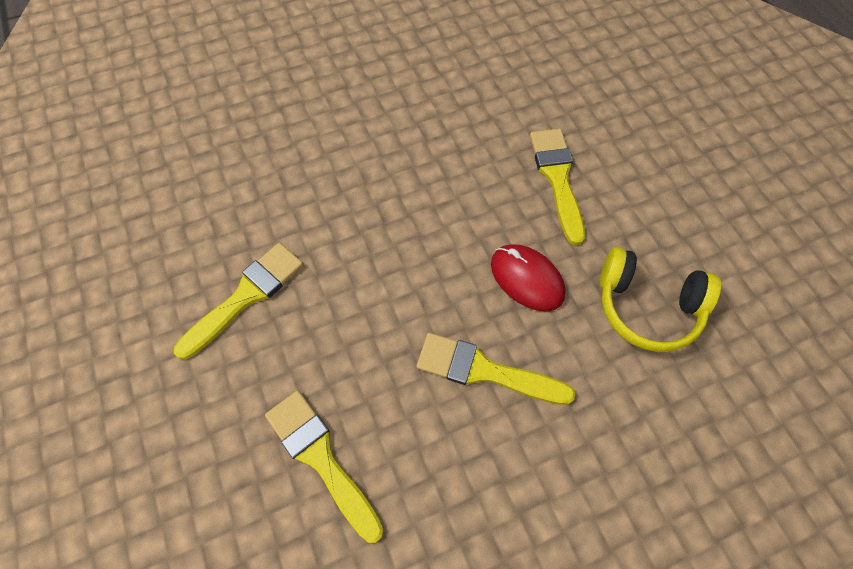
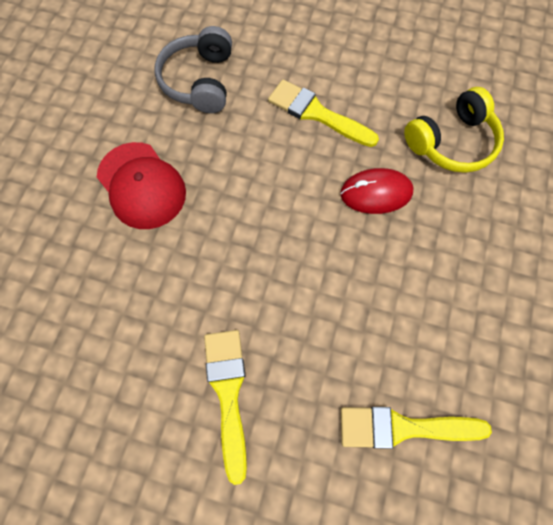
camera: 50 degrees left, 5 degrees up
yellow brush [417,333,576,405] -> none
none -> red cap [97,142,186,229]
none -> grey headphones [155,26,232,113]

